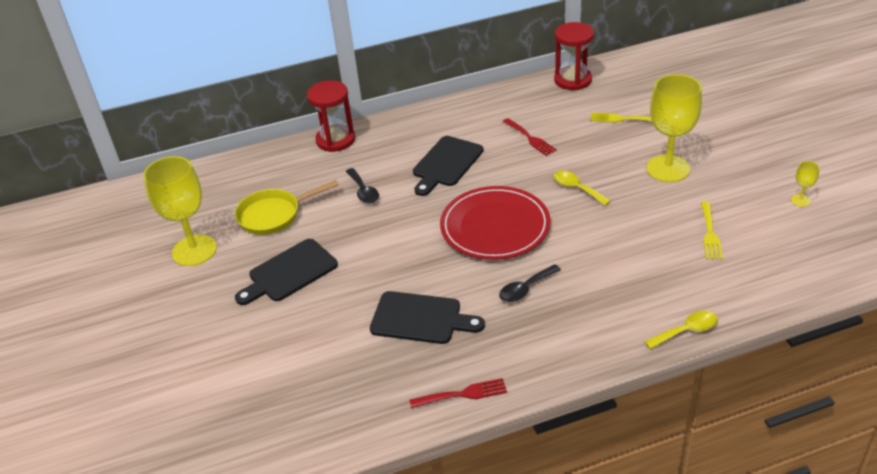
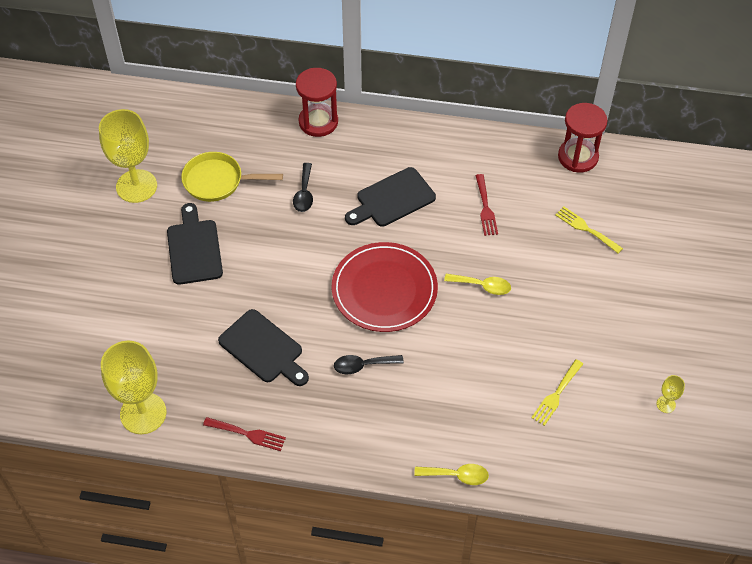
camera: 25 degrees right, 15 degrees up
black cutting board [235,239,338,305] -> black cutting board turned 90 degrees clockwise [167,203,223,285]
yellow spoon [553,171,611,206] -> yellow spoon turned 120 degrees clockwise [444,274,511,295]
yellow goblet [646,74,702,182] -> yellow goblet moved to [101,341,166,434]

